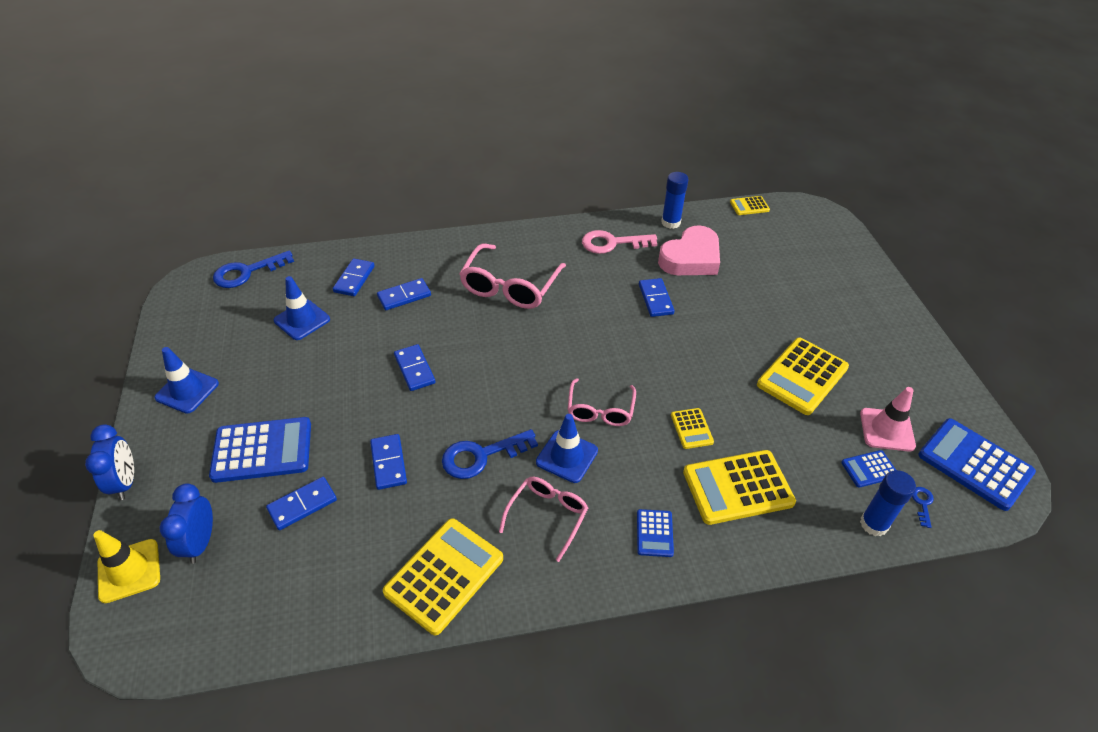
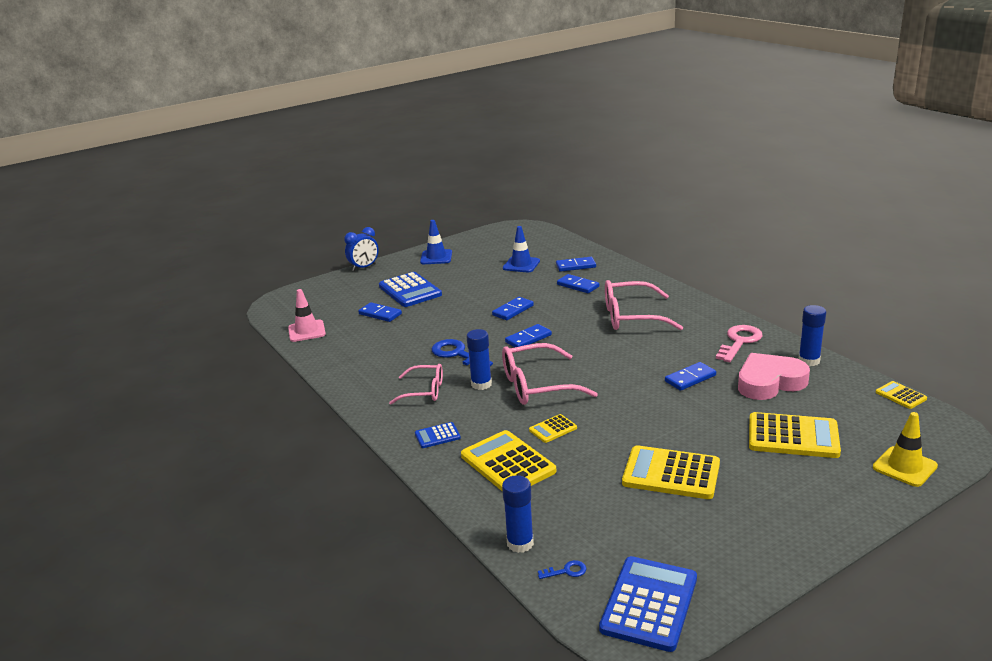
camera: 70 degrees right, 20 degrees down
yellow traffic cone [93,530,160,603] -> yellow traffic cone moved to [873,412,938,487]
blue clock [159,483,213,564] -> none
blue key [213,251,294,288] -> none
blue domino [370,434,407,490] -> blue domino moved to [505,324,552,347]
yellow calculator [383,518,503,635] -> yellow calculator moved to [749,412,841,458]
blue traffic cone [536,414,598,483] -> blue glue stick [467,329,492,390]
pink glasses [568,378,636,426] -> pink glasses [502,343,598,405], size x1.61
pink key [582,230,657,254] -> pink key turned 60 degrees clockwise [716,325,763,362]
pink heart [658,225,720,275] -> pink heart turned 135 degrees clockwise [738,353,810,400]
blue calculator [841,450,896,488] -> none
pink traffic cone [860,387,916,452] -> pink traffic cone moved to [288,289,326,342]

